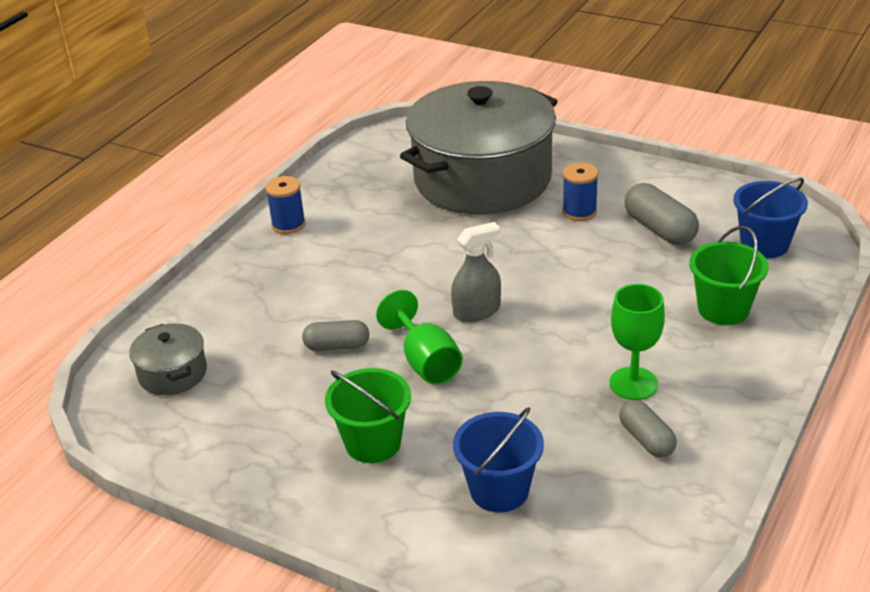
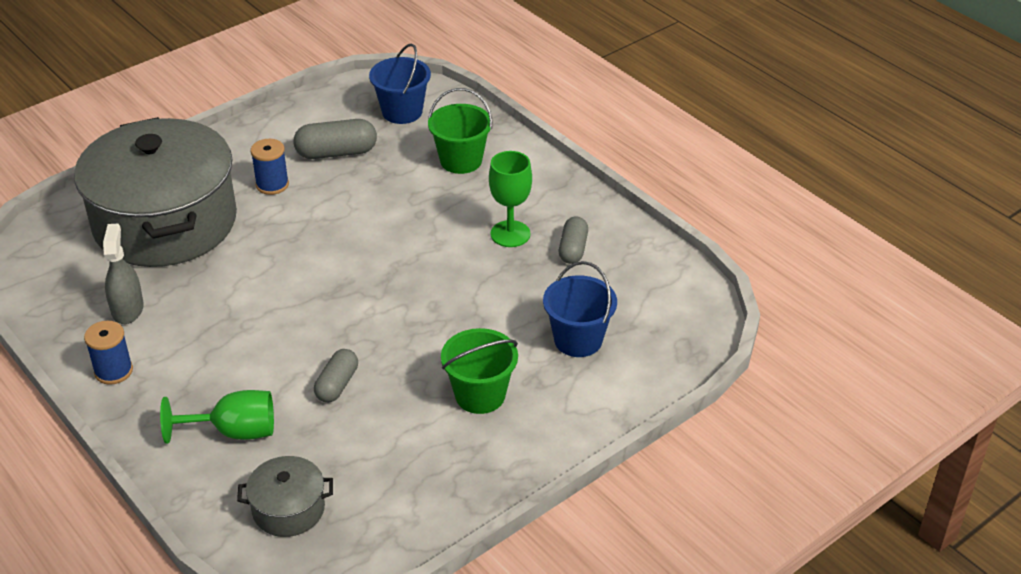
camera: 70 degrees left, 5 degrees up
green goblet [376,290,463,385] -> green goblet moved to [160,390,274,444]
grey spray bottle [451,222,501,322] -> grey spray bottle moved to [103,224,144,324]
grey capsule [619,400,677,457] -> grey capsule turned 75 degrees counterclockwise [559,217,588,264]

